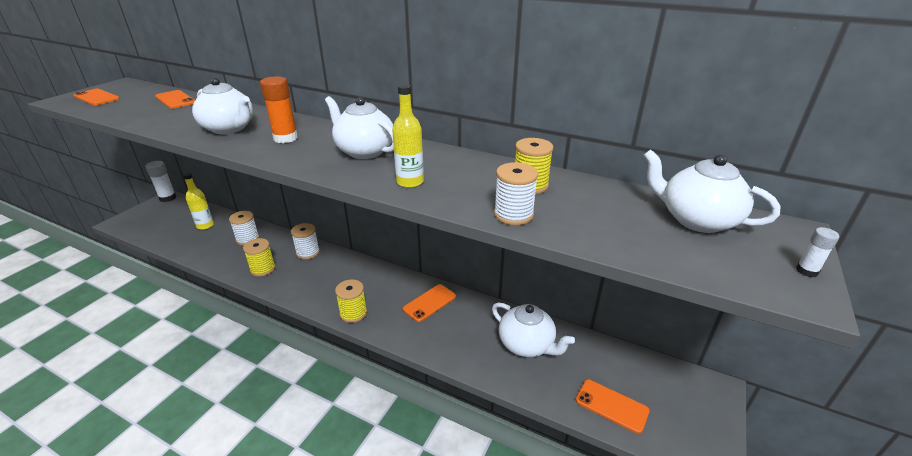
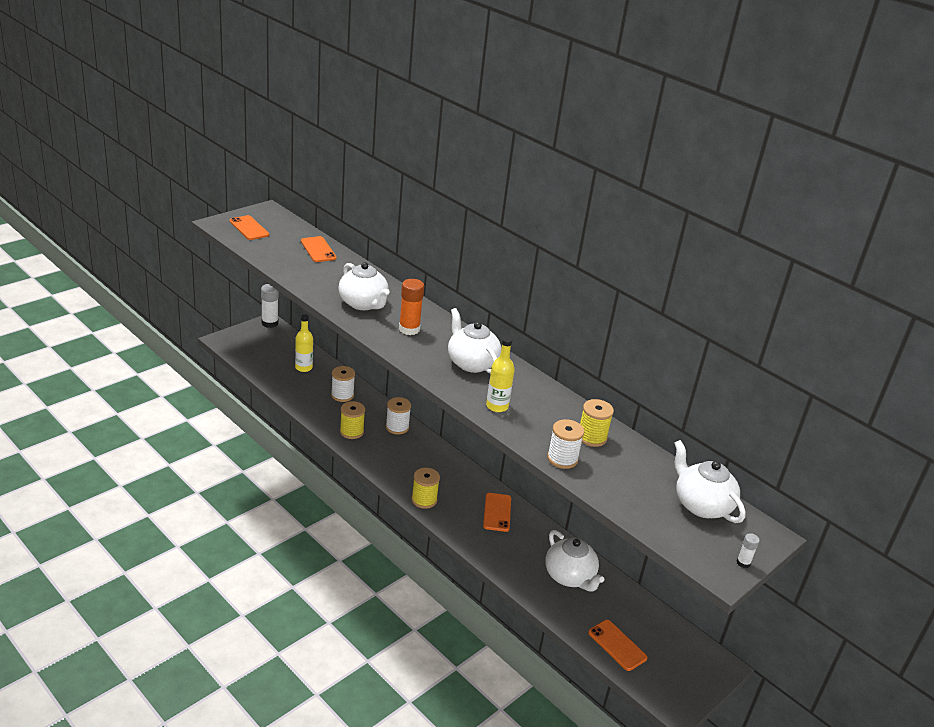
camera: 15 degrees right, 0 degrees up
orange phone [403,284,456,322] -> orange phone turned 60 degrees counterclockwise [483,493,511,532]

